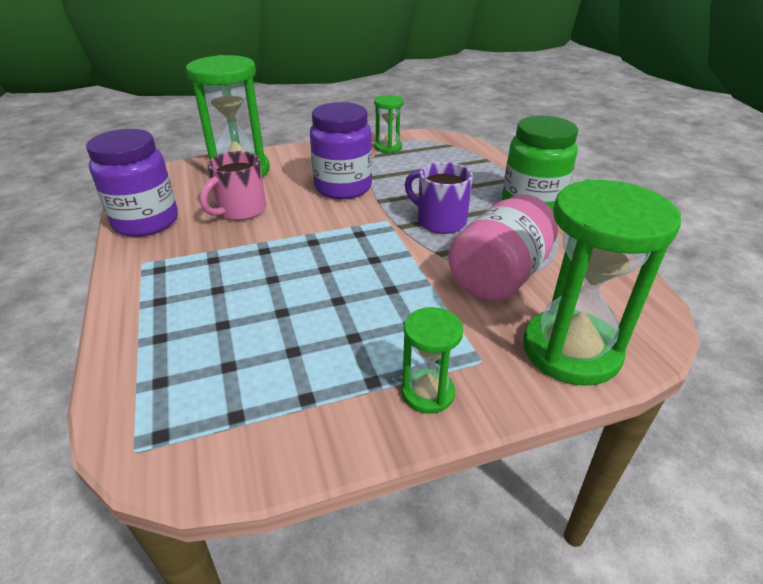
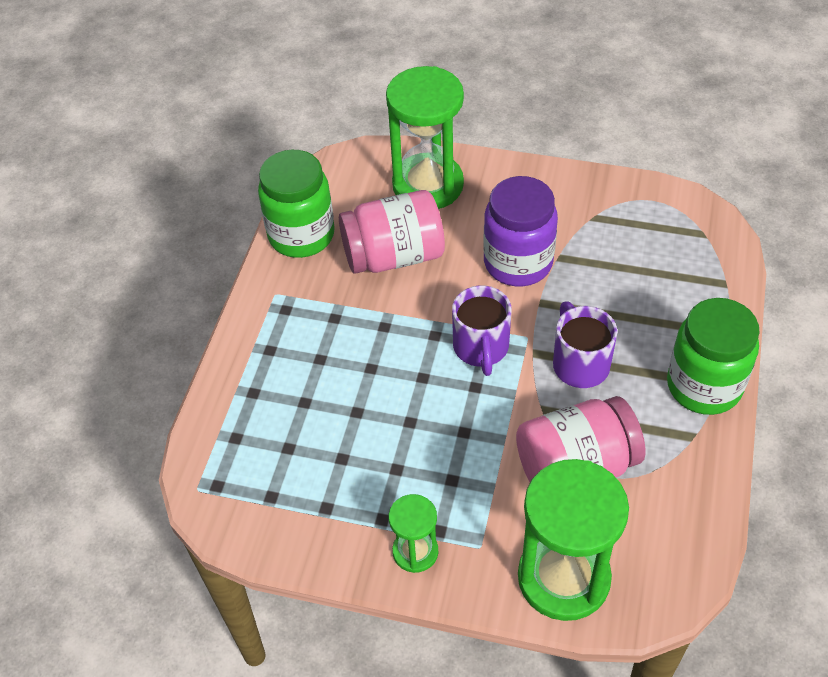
camera: 35 degrees right, 15 degrees up
purple jar [86,129,178,237] -> green jar [258,150,335,258]
pink mug [200,151,266,220] -> pink jar [339,190,445,274]
green hourglass [374,95,403,153] -> none
none -> purple mug [452,286,512,376]

